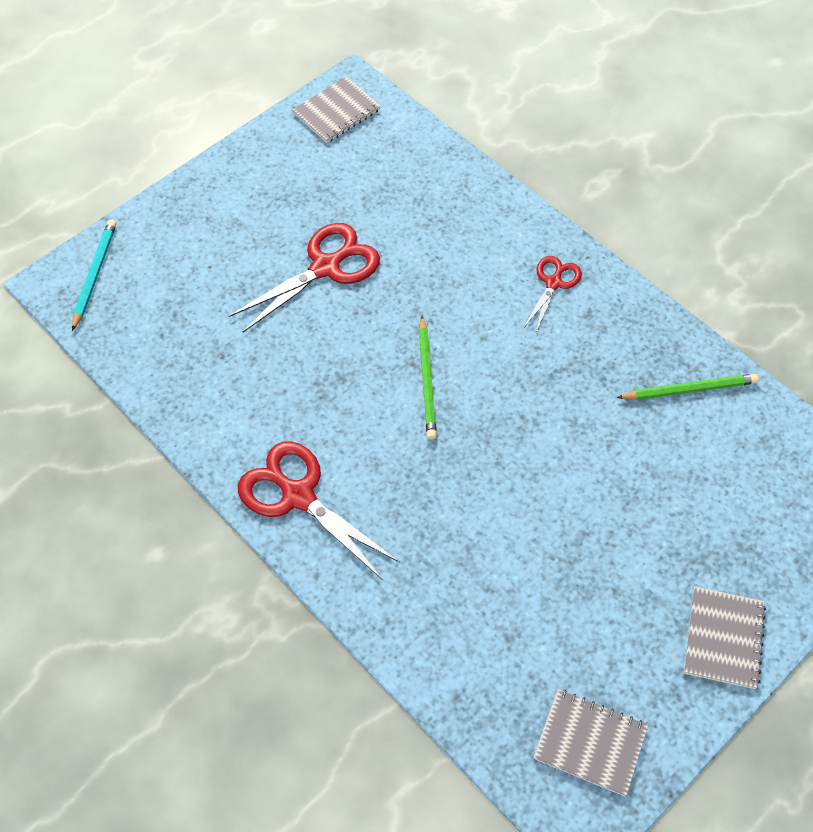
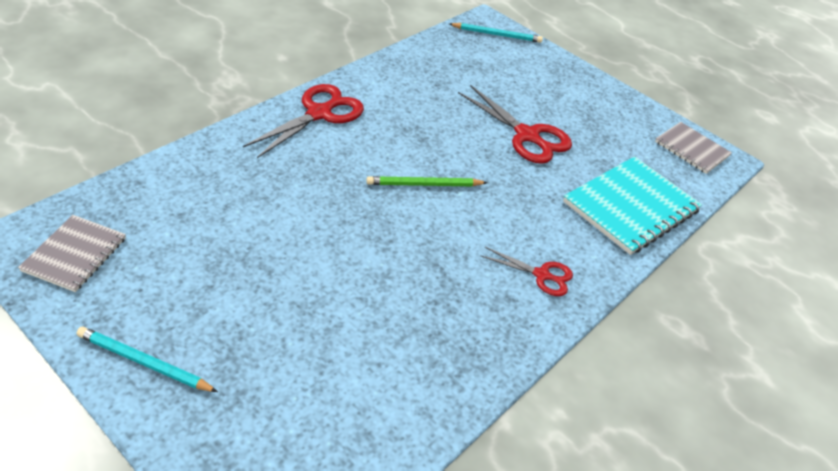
camera: 80 degrees right, 15 degrees down
green pencil [616,374,759,400] -> none
grey notebook [684,586,766,689] -> turquoise pencil [77,327,218,392]
none -> turquoise notebook [563,156,702,255]

